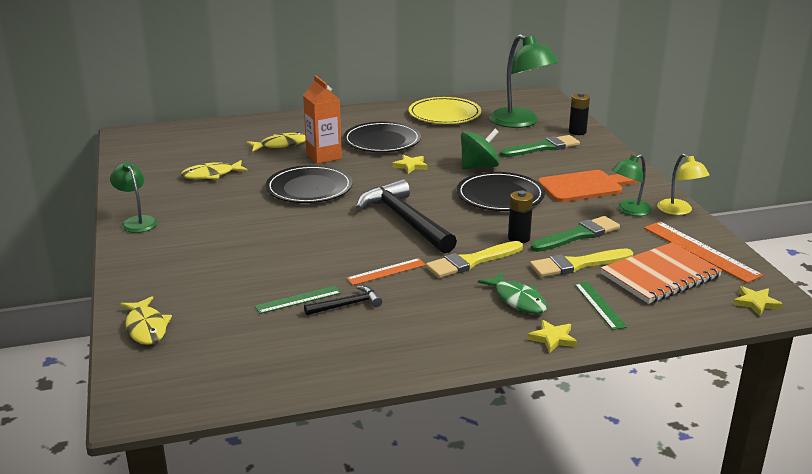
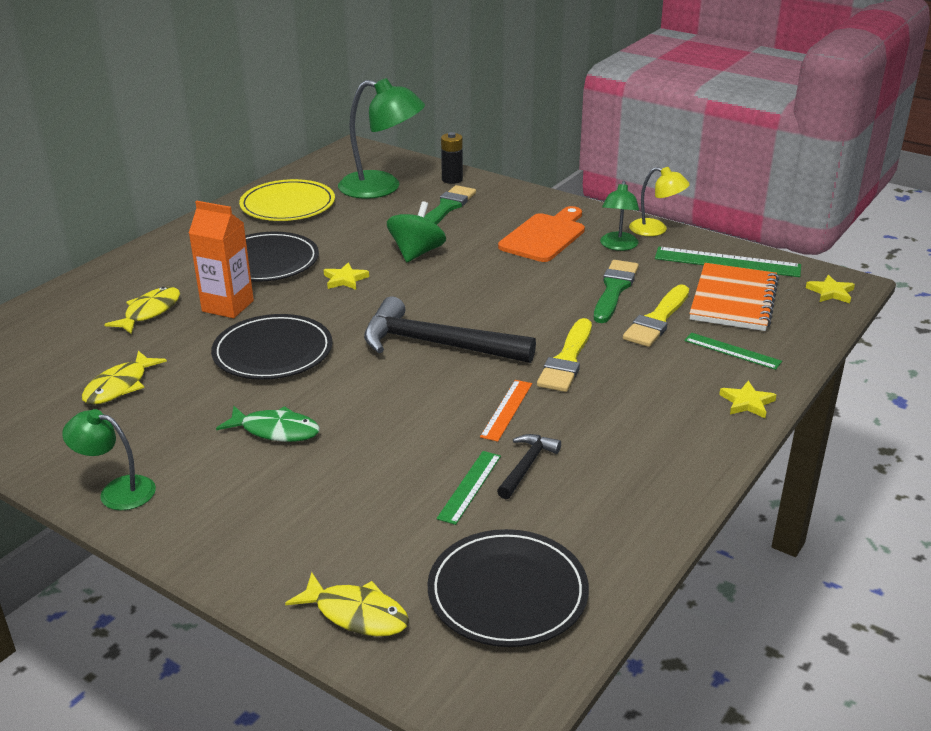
camera: 40 degrees left, 5 degrees up
black plate [457,172,545,211] -> black plate moved to [428,529,589,647]
green fish [478,272,547,314] -> green fish moved to [216,406,320,442]
black battery [508,190,533,243] -> none
orange ruler [644,222,764,283] -> green ruler [655,247,801,277]

